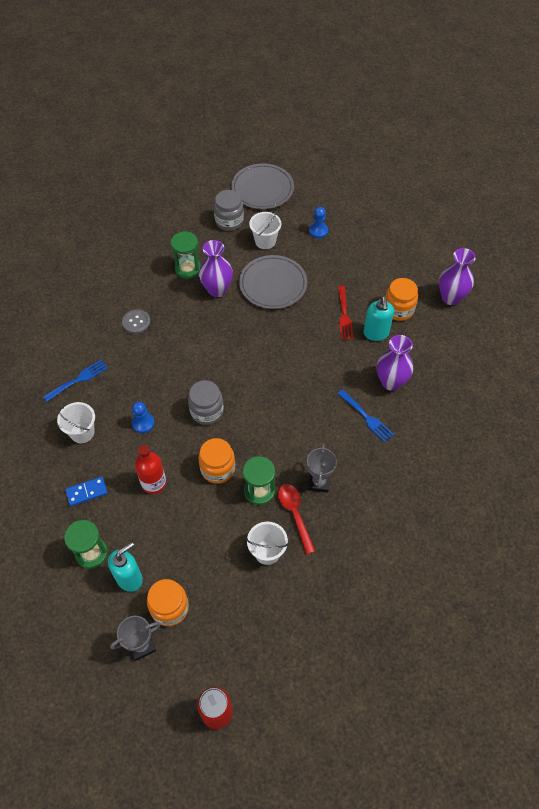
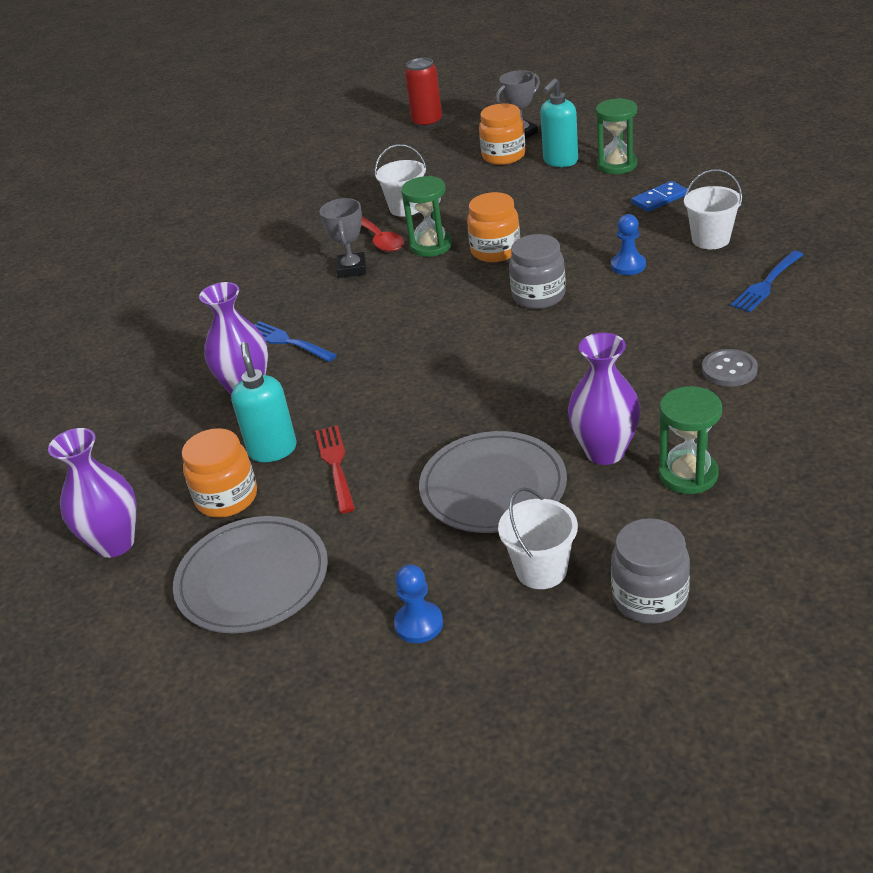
camera: 175 degrees right, 20 degrees down
red bottle [135,445,166,494] -> none
grey plate [231,163,294,209] -> grey plate moved to [173,516,328,633]

